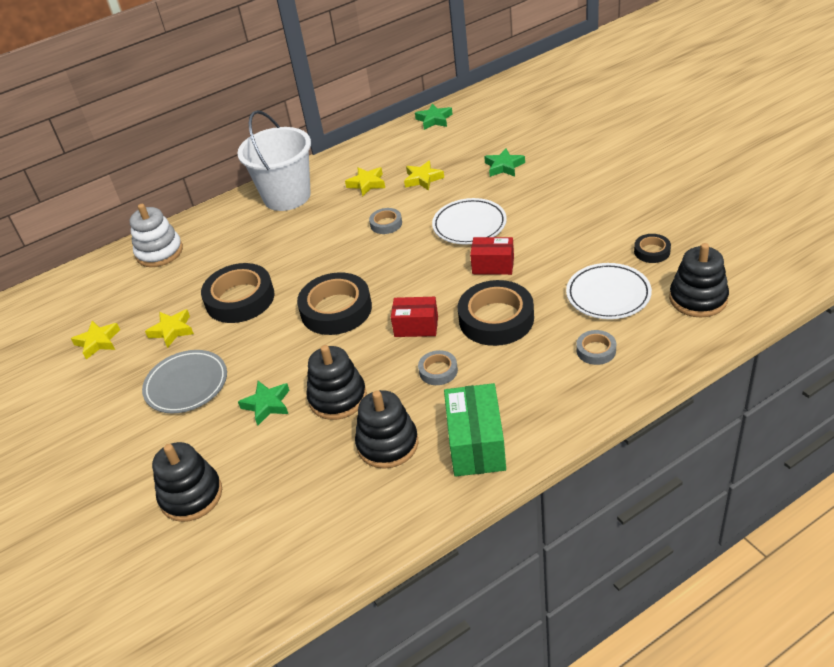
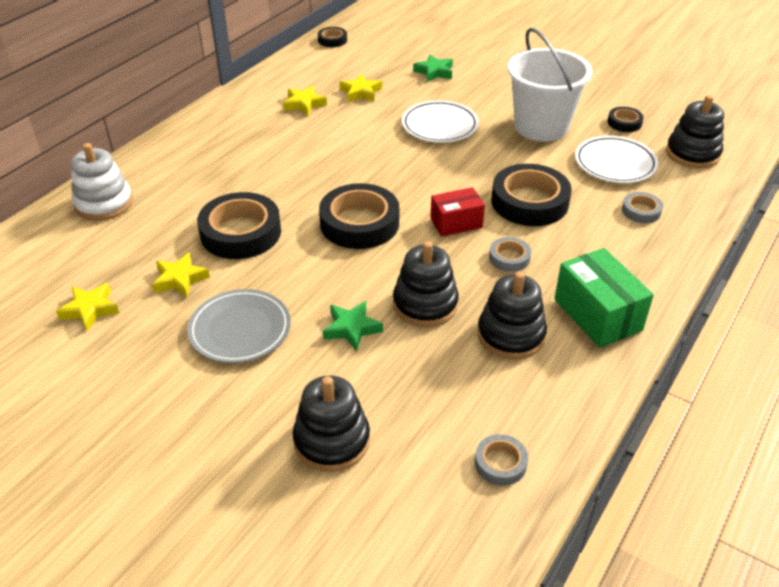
camera: 30 degrees left, 0 degrees up
white bucket [237,110,311,211] -> white bucket moved to [508,28,592,142]
grey tape [369,208,402,234] -> grey tape moved to [475,434,528,486]
green star [415,103,453,130] -> black tape [318,27,347,47]
red box [470,237,514,275] -> none

